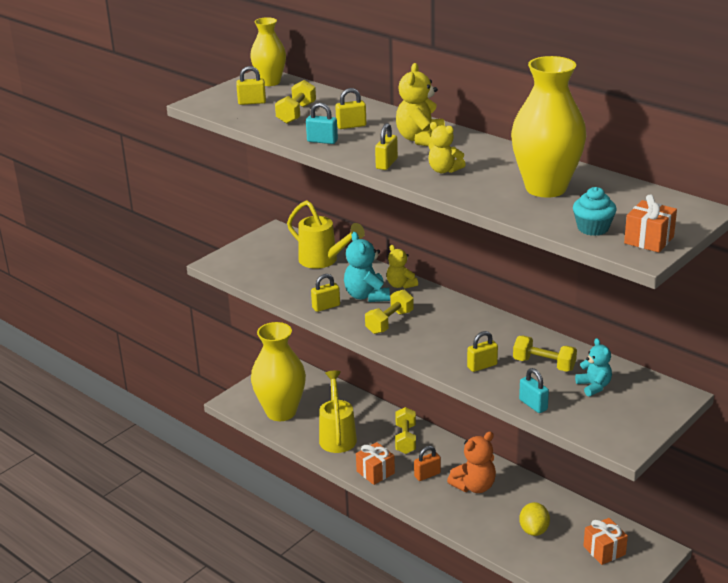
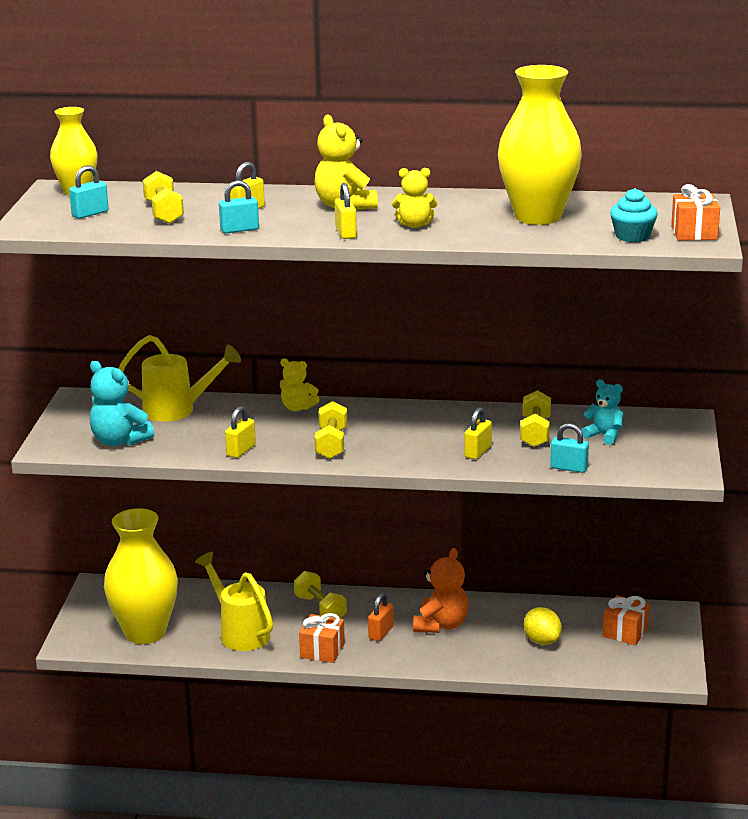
camera: 35 degrees left, 5 degrees down
yellow padlock [236,66,266,105] -> turquoise padlock [69,165,109,219]
turquoise teddy bear [344,232,390,302] -> turquoise teddy bear moved to [90,361,155,446]
yellow dumbbell [513,336,577,372] -> yellow dumbbell turned 75 degrees counterclockwise [520,390,551,447]

